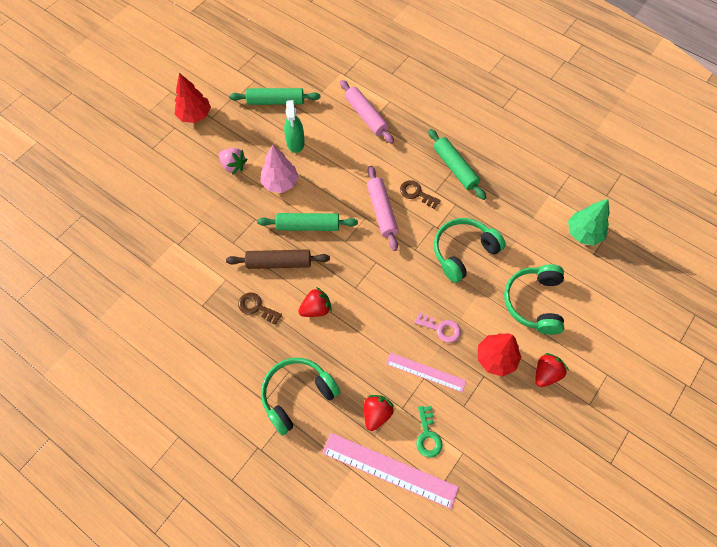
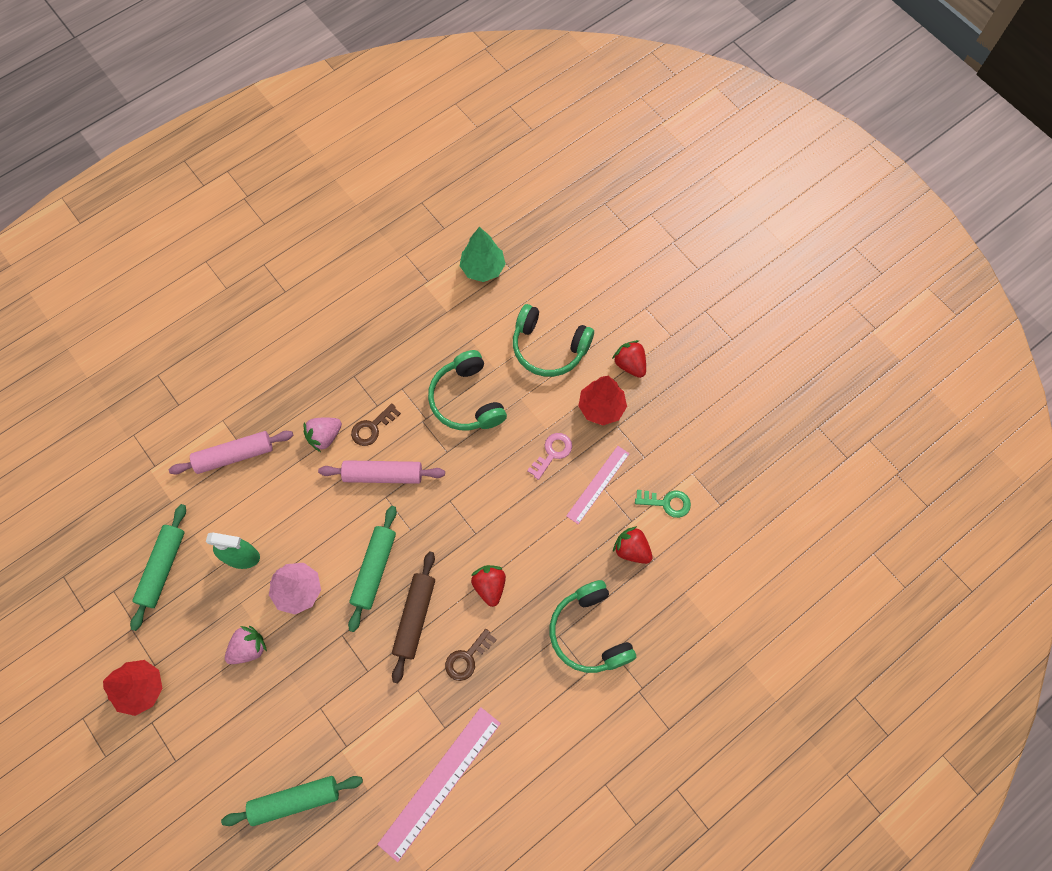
camera: 75 degrees left, 5 degrees up
pink ruler [322,433,459,509] -> pink ruler moved to [377,707,501,862]
green rolling pin [428,129,486,200] -> green rolling pin moved to [221,776,363,826]
none -> pink strawberry [304,417,342,452]

